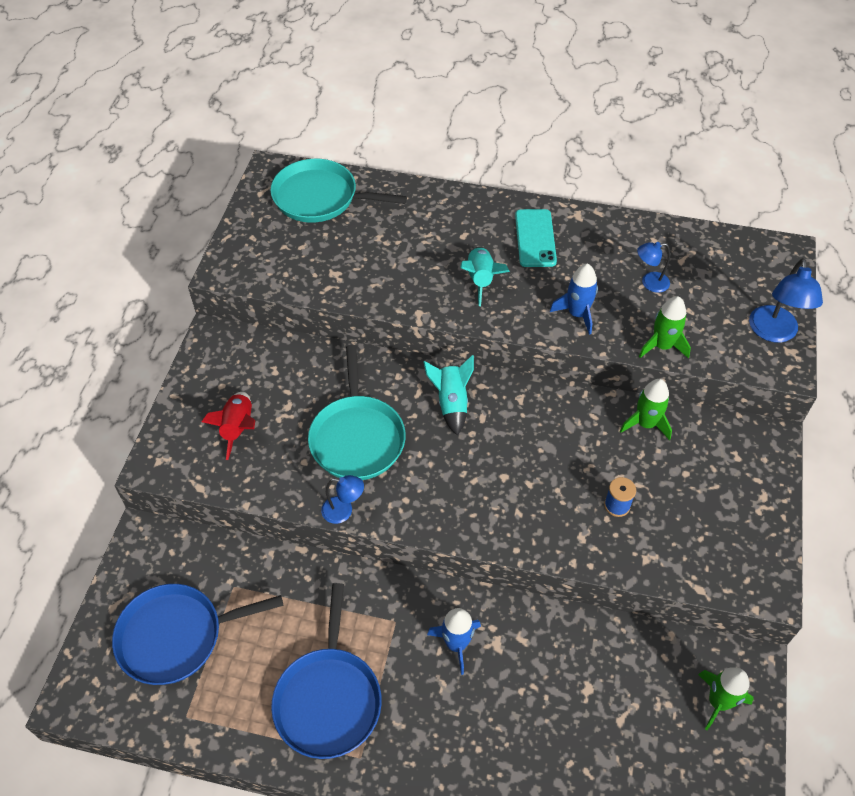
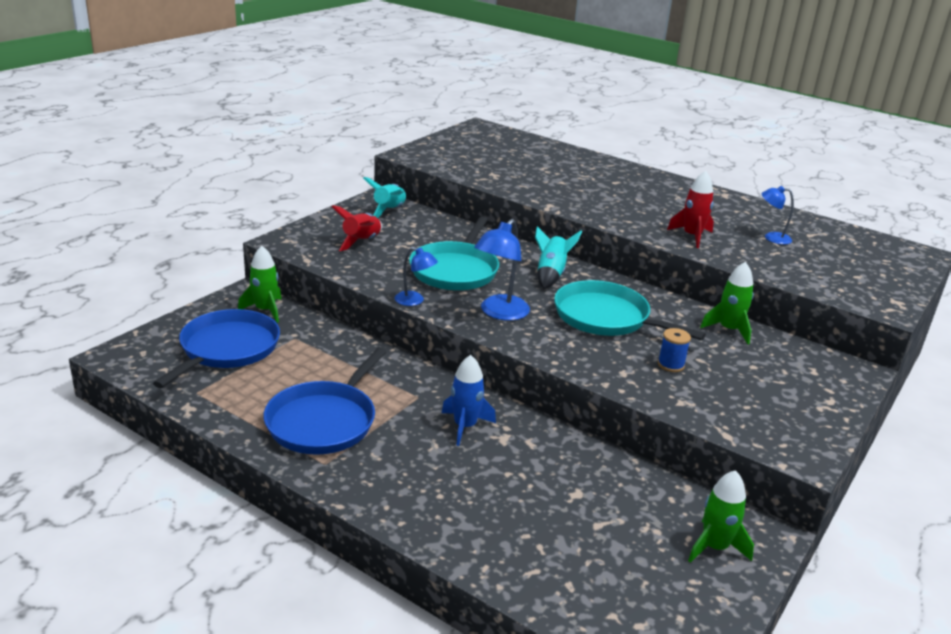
camera: 20 degrees right, 25 degrees down
blue pan [112,584,283,685] -> blue pan turned 105 degrees clockwise [153,309,280,388]
turquoise pan [270,159,407,223] -> turquoise pan moved to [554,280,706,340]
turquoise rocket [460,247,510,306] -> turquoise rocket moved to [363,177,406,218]
turquoise phone [515,209,557,267] -> none
blue rocket [550,264,598,335] -> red rocket [667,171,714,248]
green rocket [639,296,691,358] -> green rocket moved to [238,246,281,323]
blue lamp [749,258,823,343] -> blue lamp moved to [474,219,530,321]

